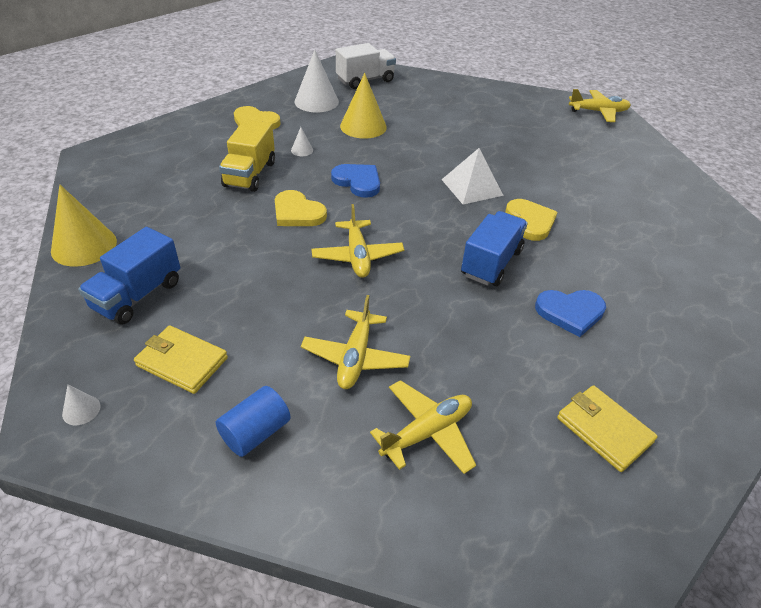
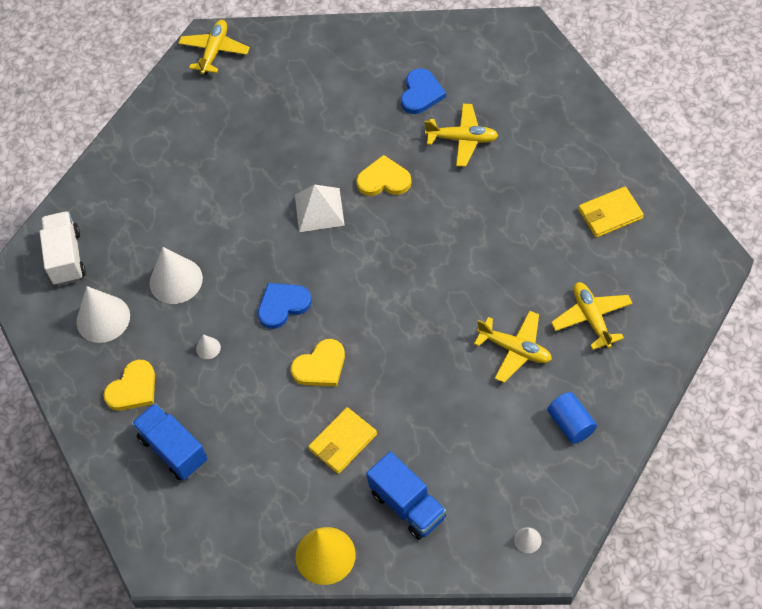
camera: 65 degrees left, 15 degrees up
yellow wallet [134,325,228,394] -> yellow wallet moved to [308,407,377,474]
yellow truck [219,119,275,192] -> none
yellow plane [311,204,404,278] -> yellow plane moved to [424,104,499,167]
yellow cone [340,73,387,139] -> white cone [150,247,203,304]
blue truck [461,211,528,286] -> blue truck moved to [132,403,208,480]
blue heart [535,290,606,337] -> blue heart moved to [401,68,446,114]

